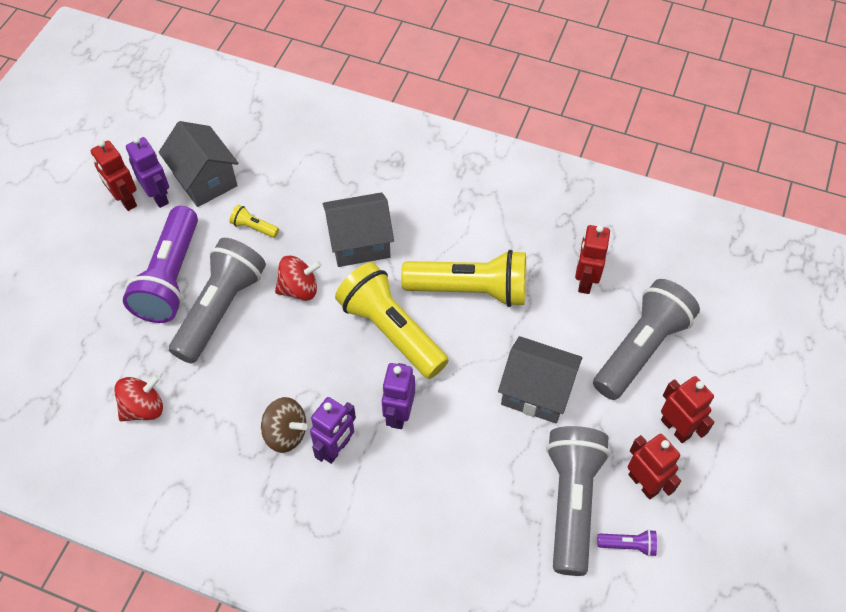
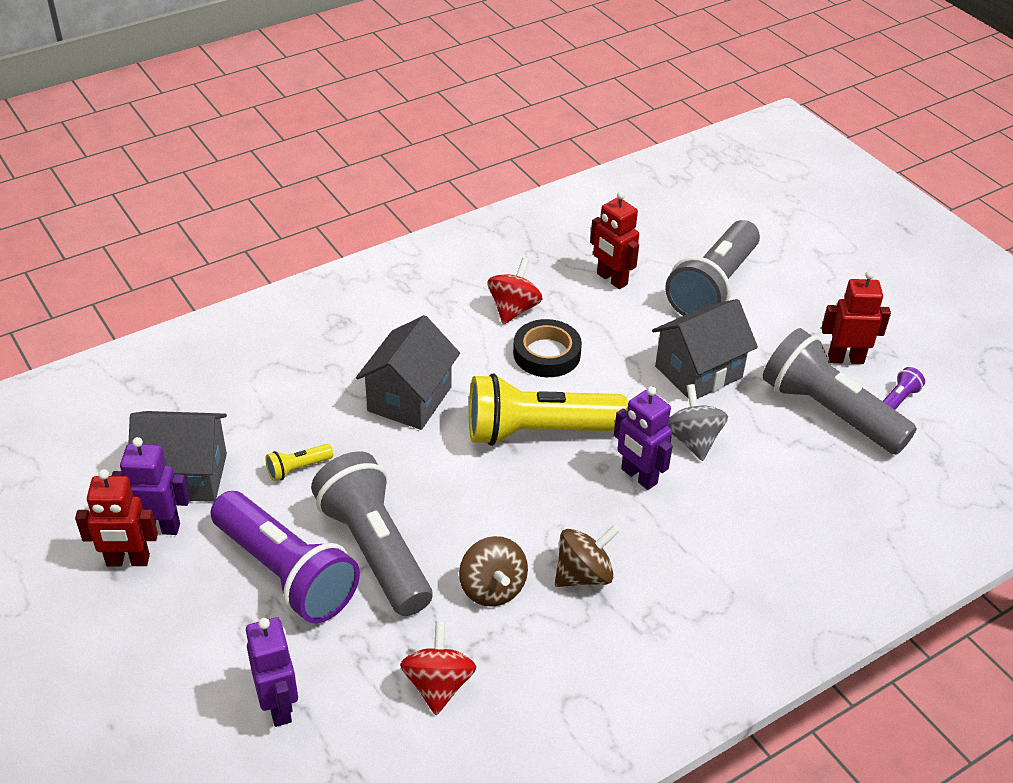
camera: 55 degrees left, 15 degrees down
red spinning top [275,256,322,301] -> red spinning top moved to [488,258,543,324]
purple robot [310,397,356,464] -> purple robot moved to [246,617,298,727]
yellow flashlight [401,250,526,307] -> black tape [513,319,582,377]
grey flashlight [593,279,700,400] -> grey flashlight turned 135 degrees counterclockwise [665,220,760,316]
red robot [661,376,714,443] -> none
none -> brown spinning top [459,536,528,607]
none -> grey spinning top [667,384,728,461]

